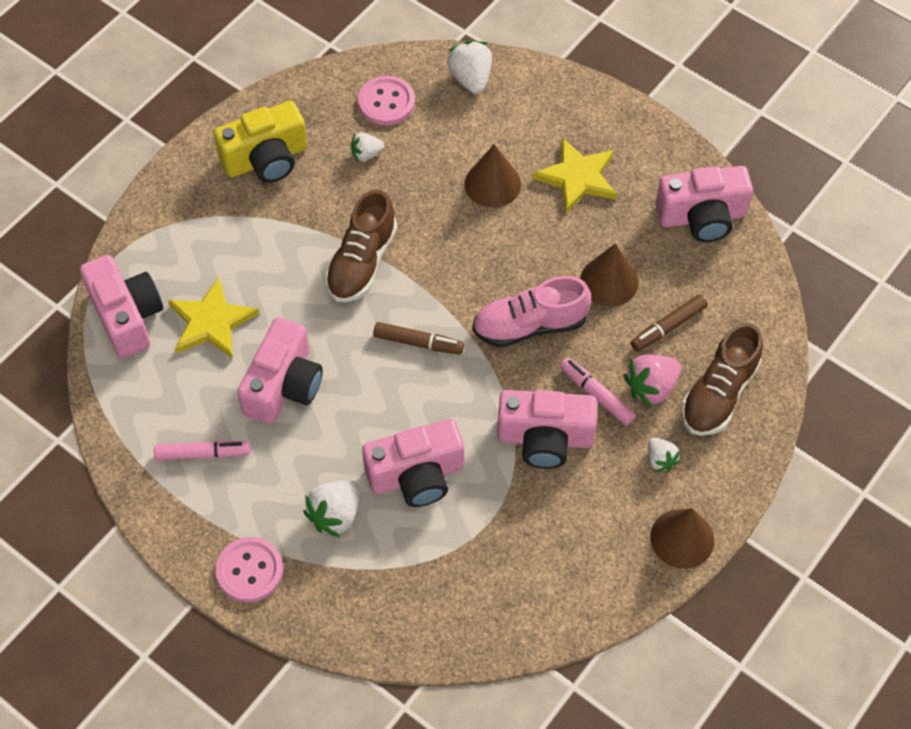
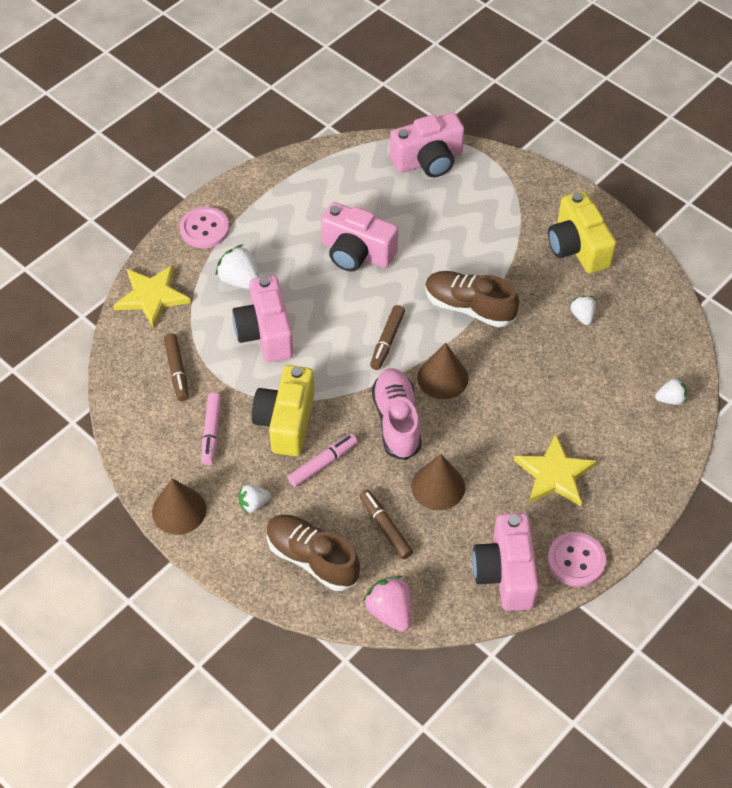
camera: 95 degrees right, 5 degrees down
pink marker [154,440,250,460] -> pink marker moved to [201,393,221,465]
yellow star [168,277,260,359] -> yellow star moved to [113,265,191,329]
pink button [358,76,415,125] -> pink button moved to [548,532,606,587]
white strawberry [447,41,492,94] -> white strawberry [655,377,687,405], size x0.62
brown cone [465,144,521,208] -> brown cone moved to [417,343,469,399]
pink camera [497,390,597,469] -> yellow camera [252,365,315,456]
pink strawberry [623,355,681,407] -> pink strawberry moved to [363,576,412,632]
none -> brown marker [164,333,189,401]

